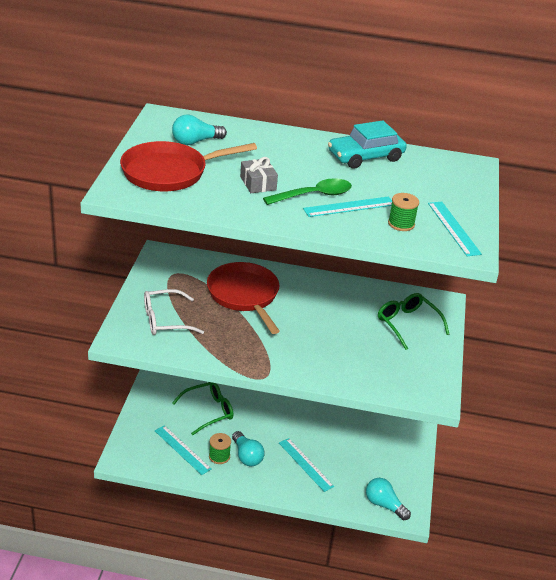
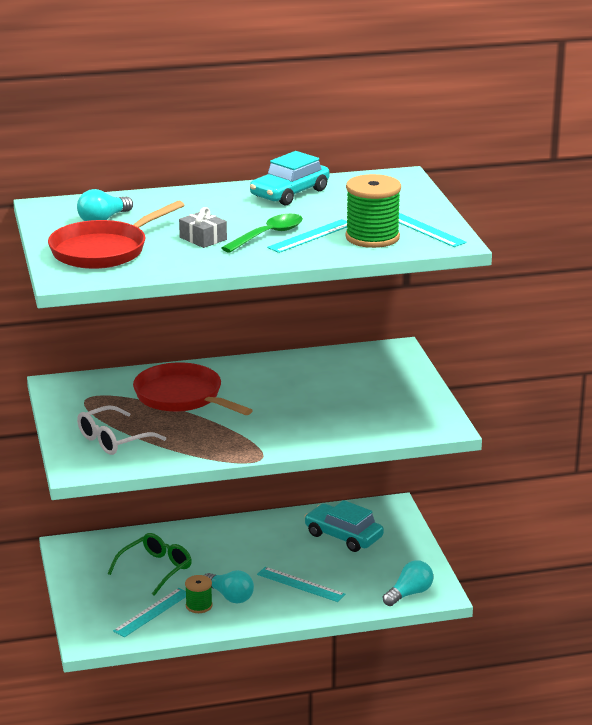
camera: 20 degrees left, 10 degrees down
turquoise ruler [155,425,211,475] -> turquoise ruler turned 75 degrees counterclockwise [113,588,186,637]
turquoise light bulb [366,478,411,520] -> turquoise light bulb turned 120 degrees clockwise [383,560,434,606]
green glasses [378,293,450,350] -> none
green spool [388,193,419,231] -> green spool [345,174,401,248], size x1.86
none -> turquoise car [304,500,384,552]

